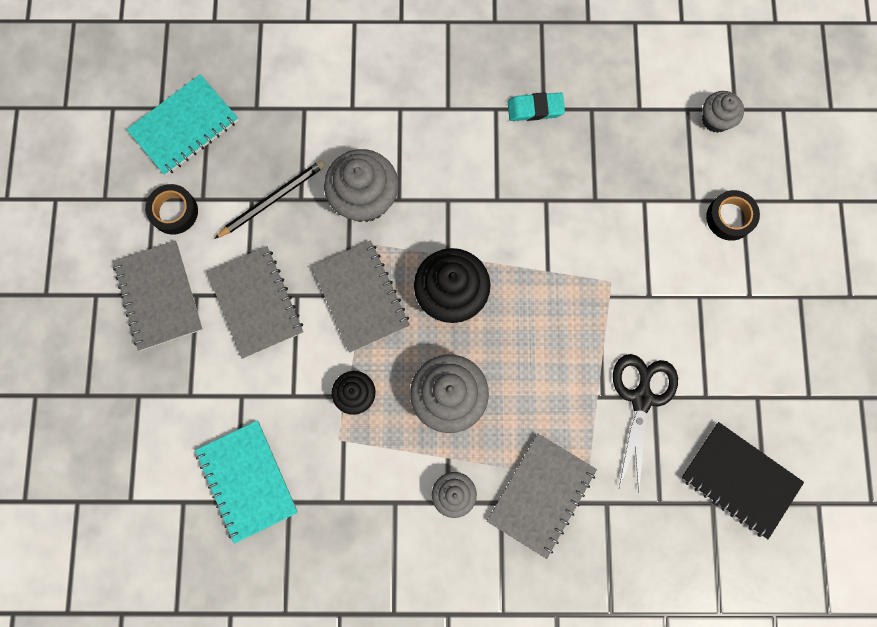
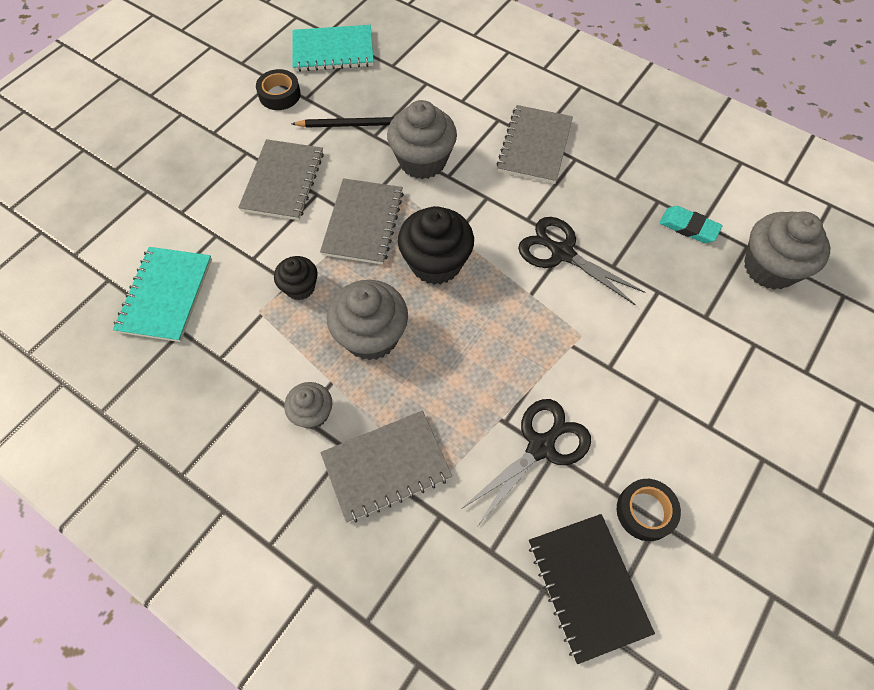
camera: 35 degrees right, 15 degrees down
grey notebook [113,241,203,351] -> grey notebook moved to [496,105,573,184]
turquoise eraser [508,92,565,121] -> turquoise eraser moved to [660,206,722,243]
grey cupcake [702,91,744,133] -> grey cupcake [744,211,830,290], size x1.75
black tape [706,190,760,241] -> black tape moved to [617,479,681,541]
none -> black scissors [518,217,645,306]

